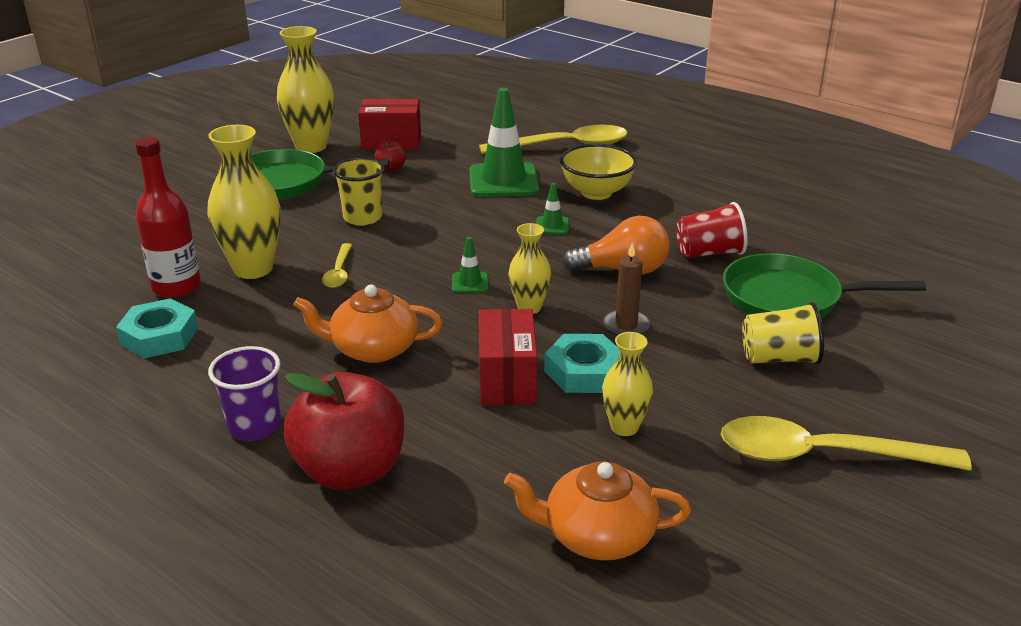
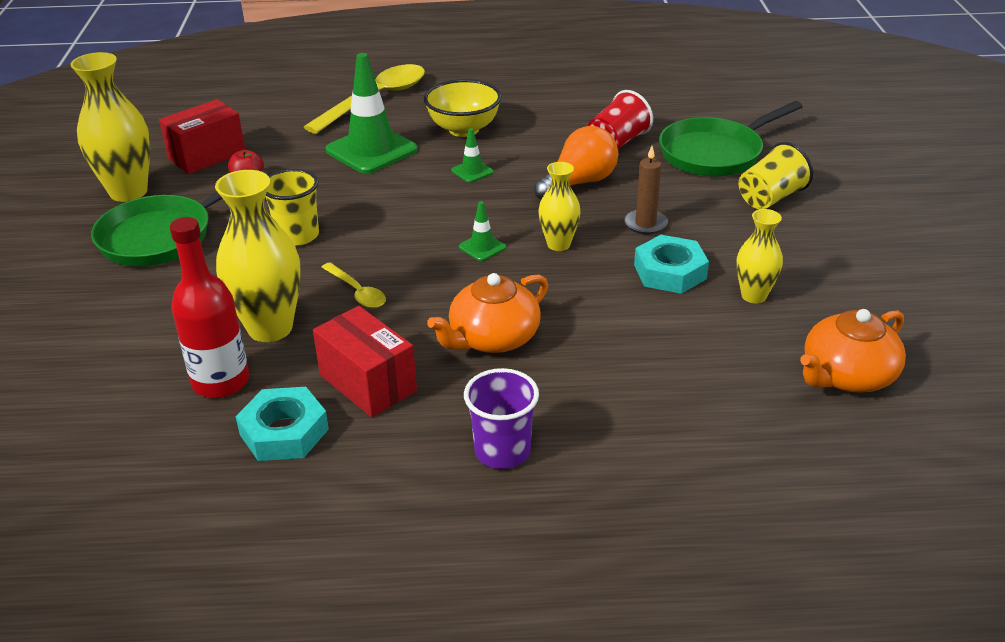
camera: 40 degrees left, 5 degrees up
red apple [284,372,404,490] -> none
red box [479,309,537,405] -> red box moved to [313,306,417,417]
yellow spoon [721,416,972,471] -> none

